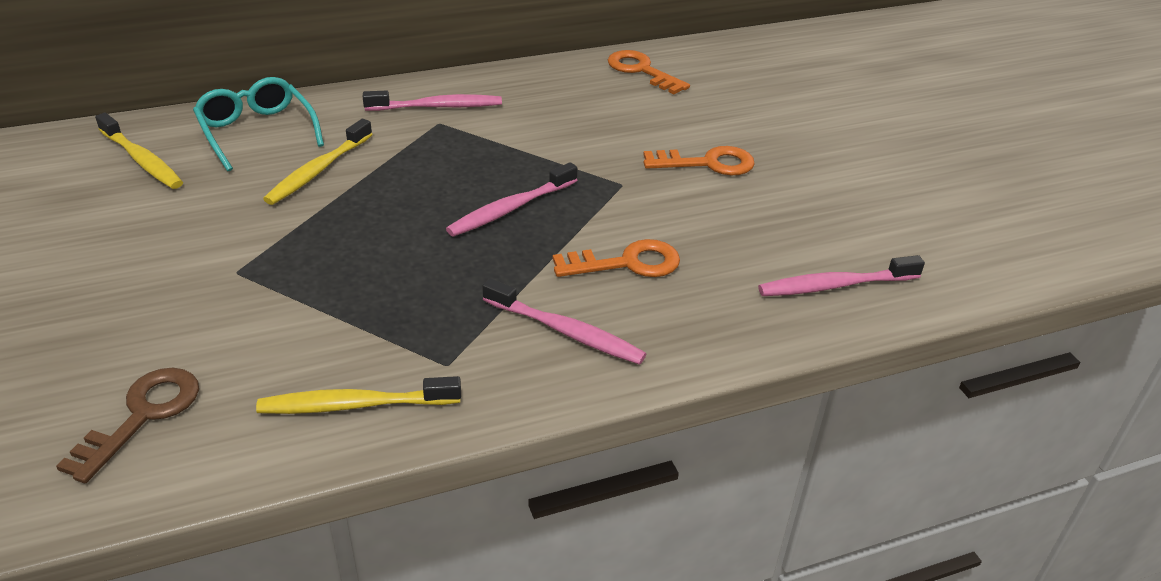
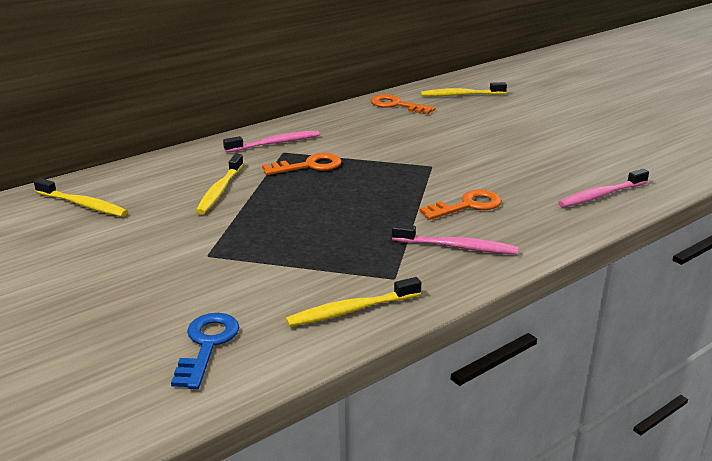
camera: 15 degrees left, 10 degrees down
brown key [56,368,199,483] -> blue key [171,313,239,389]
turquoise glasses [193,77,324,172] -> none
pink toothbrush [446,162,578,237] -> none
orange key [643,146,755,175] -> orange key moved to [262,153,342,175]
none -> yellow toothbrush [421,82,507,96]

